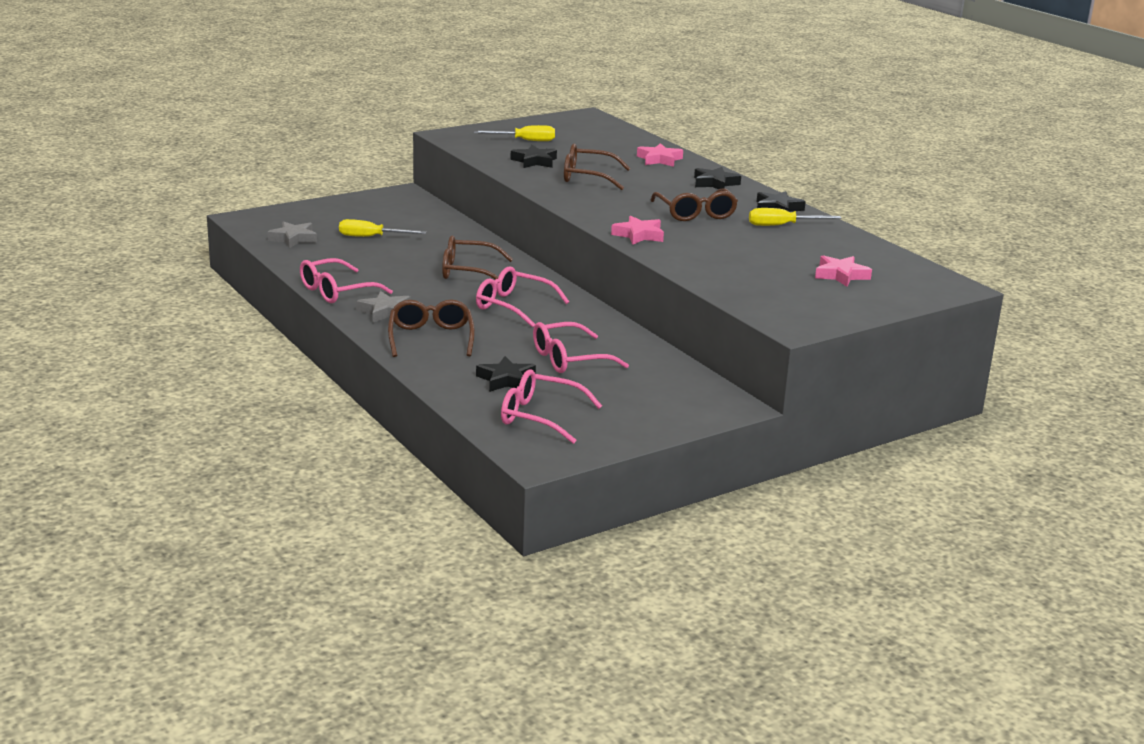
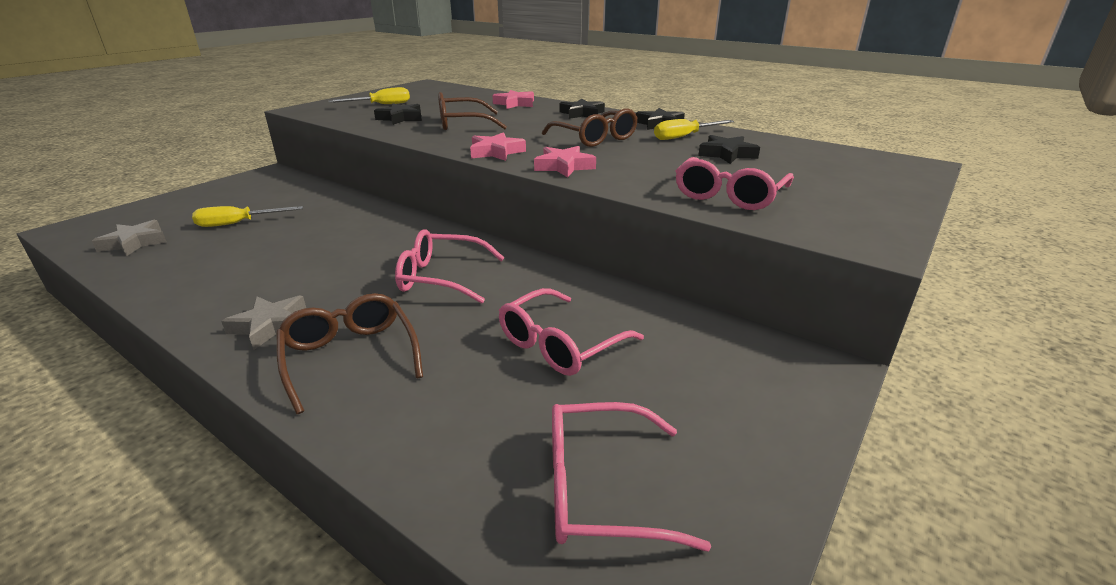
camera: 20 degrees left, 5 degrees up
pink glasses [300,258,393,303] -> pink glasses moved to [676,157,794,210]
brown glasses [442,236,513,279] -> none
black star [476,356,536,392] -> black star moved to [698,135,760,164]
pink star [815,255,872,287] -> pink star moved to [470,132,526,161]

